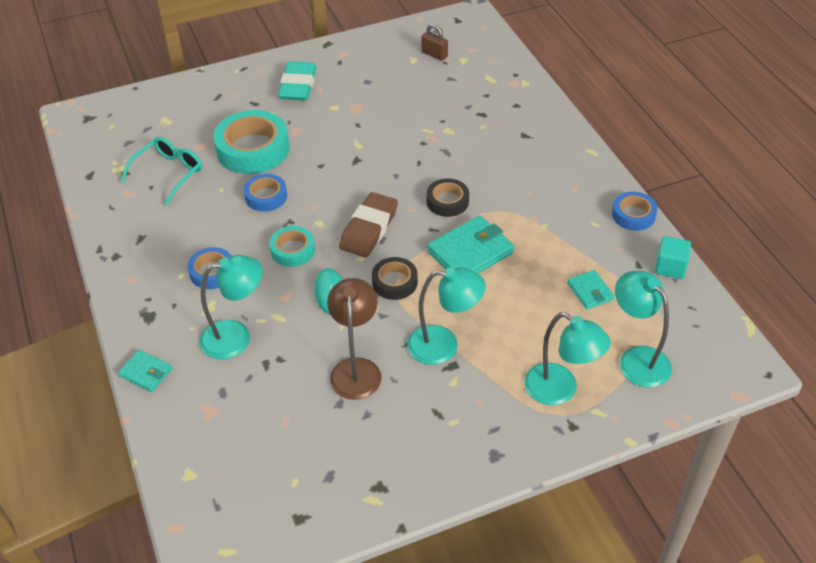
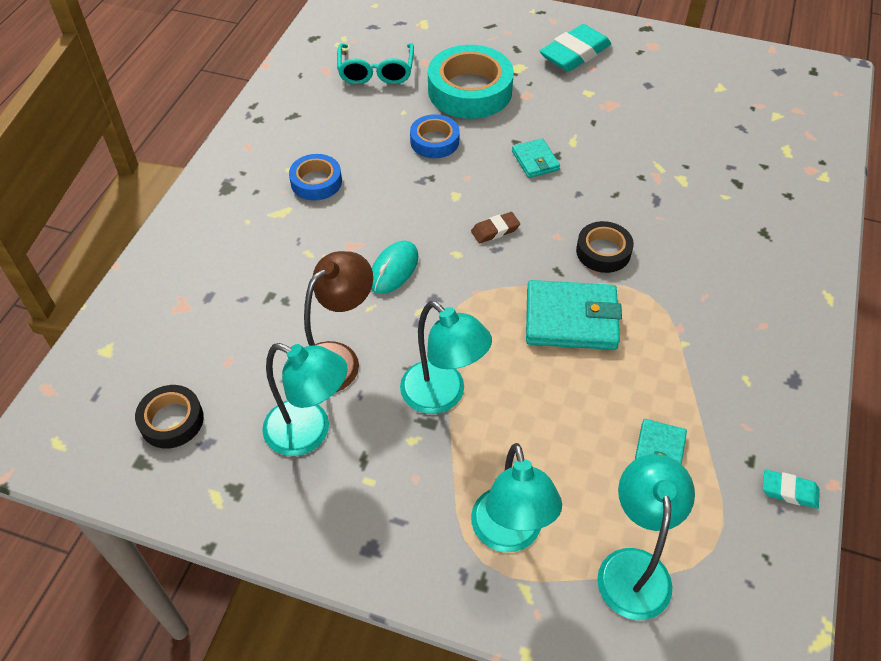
camera: 40 degrees right, 5 degrees up
turquoise wallet [118,350,172,392] -> turquoise wallet moved to [512,138,560,178]
turquoise glasses [121,137,202,205] -> turquoise glasses turned 105 degrees clockwise [337,43,414,84]
turquoise lamp [200,255,262,359] -> turquoise lamp moved to [262,343,348,456]
turquoise tape [269,226,315,267] -> none
brown eraser [339,192,398,257] -> brown eraser [471,212,520,244], size x0.51
black tape [372,257,418,300] -> black tape moved to [135,385,204,449]
brown padlock [421,24,448,61] -> none
blue tape [612,192,657,231] -> none
turquoise cube [655,236,691,279] -> turquoise eraser [763,470,820,509]

